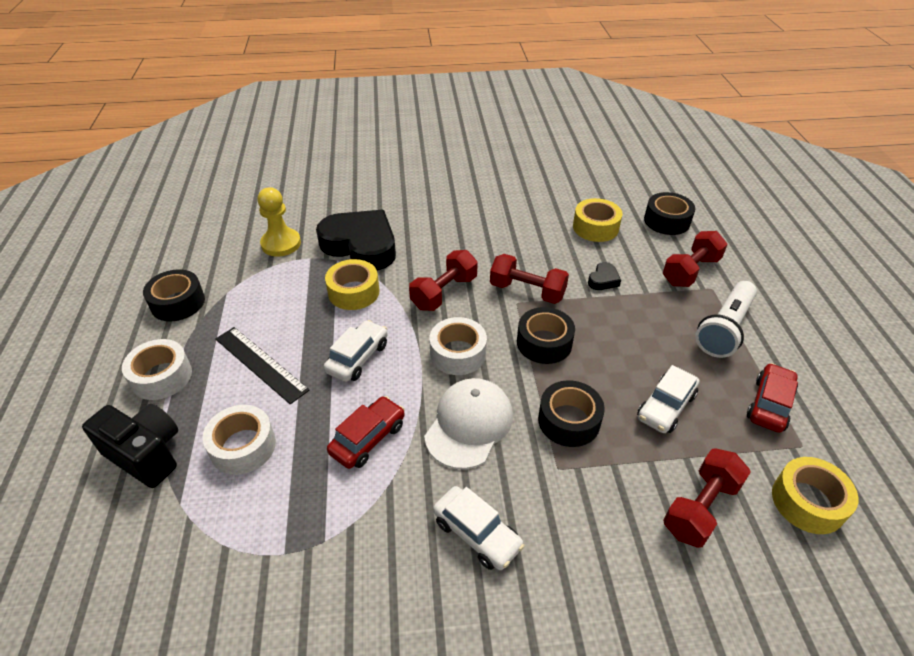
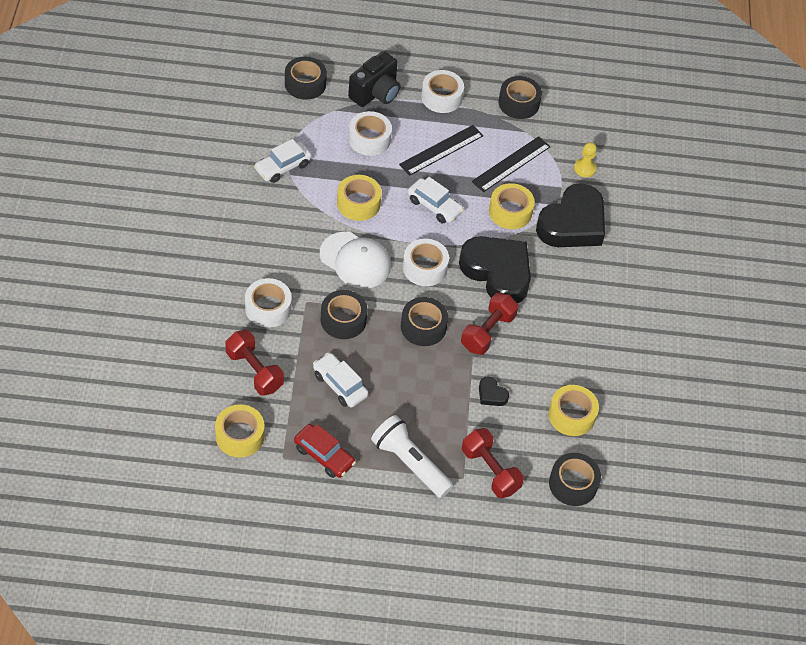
camera: 95 degrees right, 10 degrees up
yellow pawn [257,187,301,257] -> yellow pawn [574,142,597,177], size x0.63
red car [327,396,405,469] -> yellow tape [337,175,382,221]
red dumbbell [409,250,478,311] -> black heart [459,236,531,304]
white car [433,486,524,570] -> white car moved to [254,139,311,183]
none -> white tape [245,278,292,328]
none -> black tape [285,57,327,100]
none -> black ruler [472,136,551,192]

